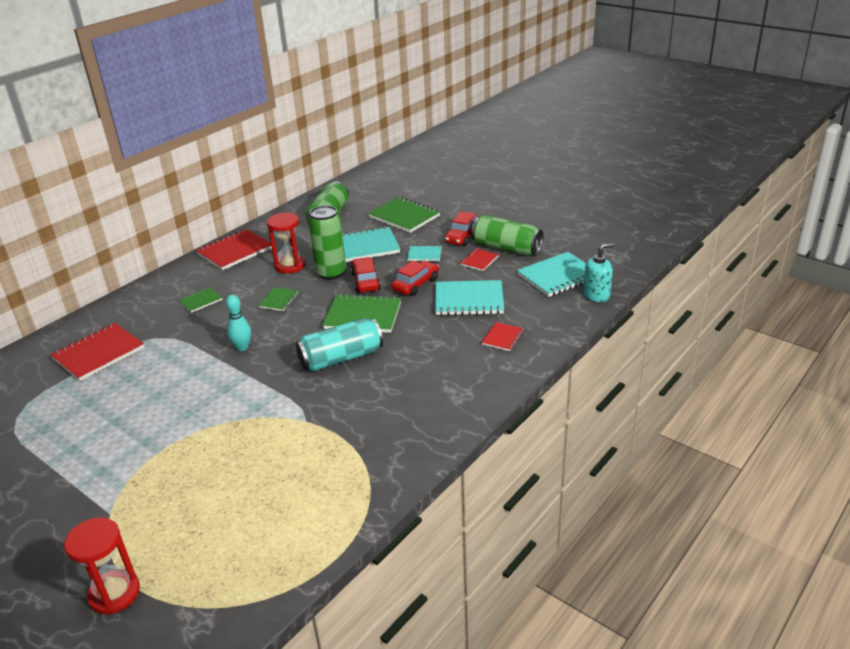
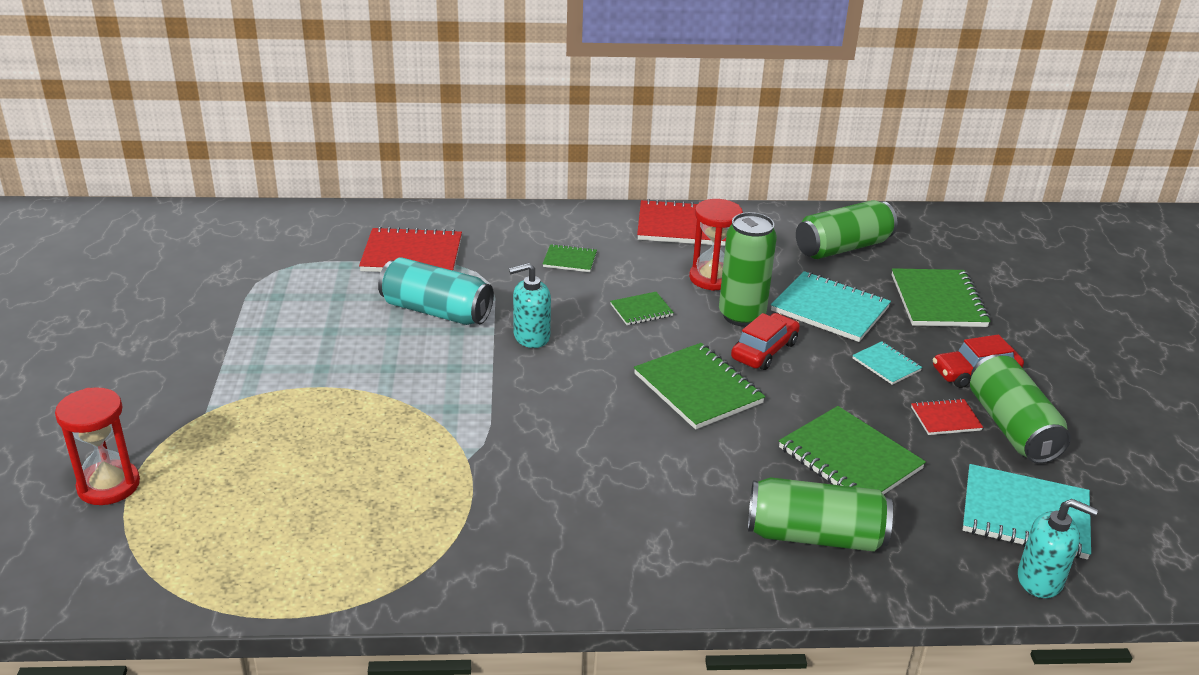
camera: 45 degrees right, 0 degrees up
turquoise bowling pin [226,295,251,351] -> turquoise soap dispenser [509,263,551,348]
turquoise can [296,318,383,371] -> turquoise can moved to [378,257,494,325]
red car [391,261,439,296] -> none
turquoise notebook [435,280,504,316] -> green notebook [779,406,926,495]
red notebook [482,322,524,351] -> green can [748,477,893,552]

